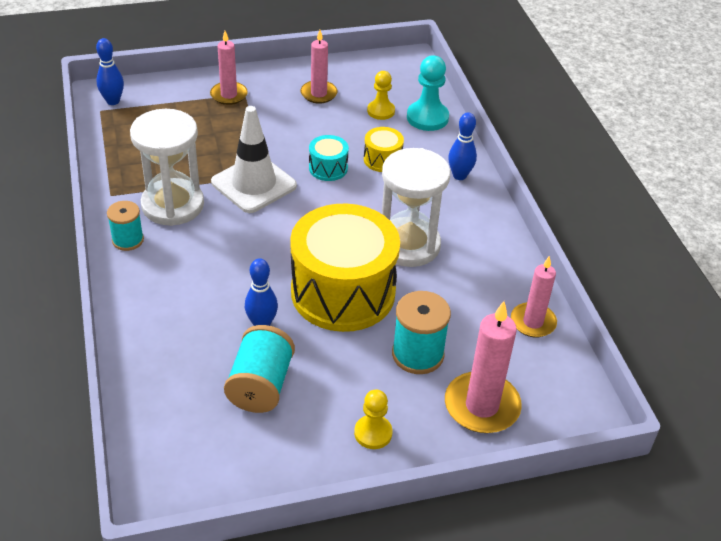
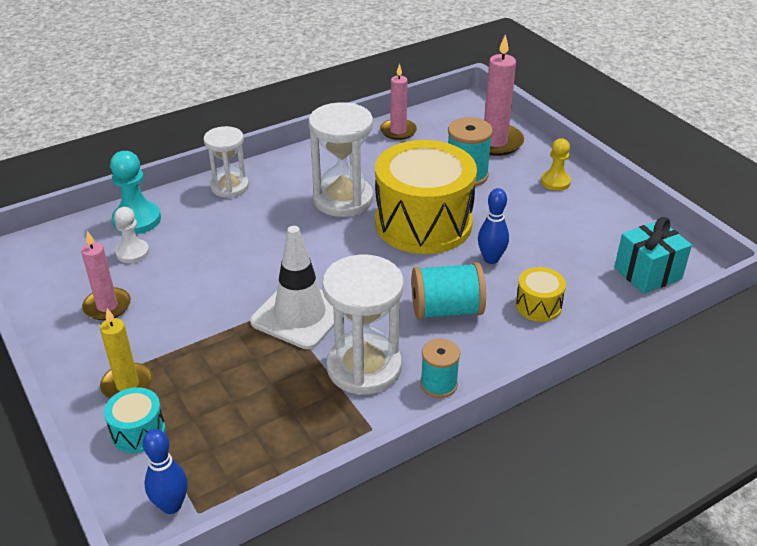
camera: 105 degrees left, 5 degrees down
pink candle [210,31,248,105] -> yellow candle [100,308,153,399]
turquoise spool [224,325,295,413] -> turquoise spool moved to [411,262,486,320]
turquoise drum [309,135,349,181] -> turquoise drum moved to [104,387,165,453]
yellow drum [364,127,404,172] -> yellow drum moved to [516,267,566,322]
yellow pawn [367,71,395,120] -> white pawn [114,207,149,263]
blue bowling pin [448,112,477,180] -> white hourglass [204,126,249,198]
none -> turquoise gift [614,217,692,294]

